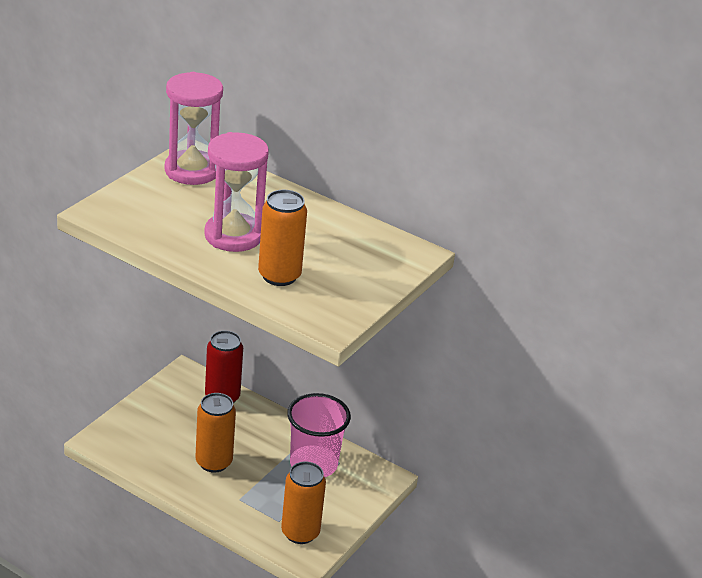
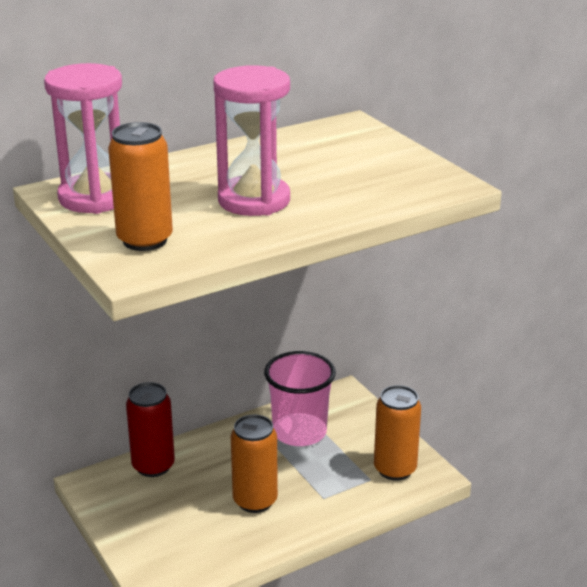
camera: 60 degrees left, 5 degrees down
orange can [258,190,307,286] -> orange can moved to [108,122,173,251]

